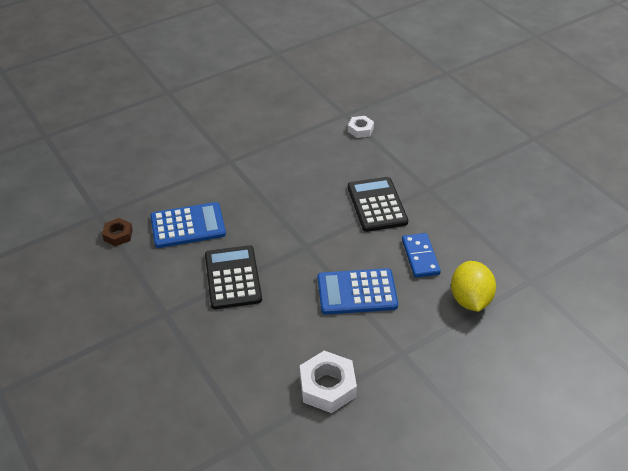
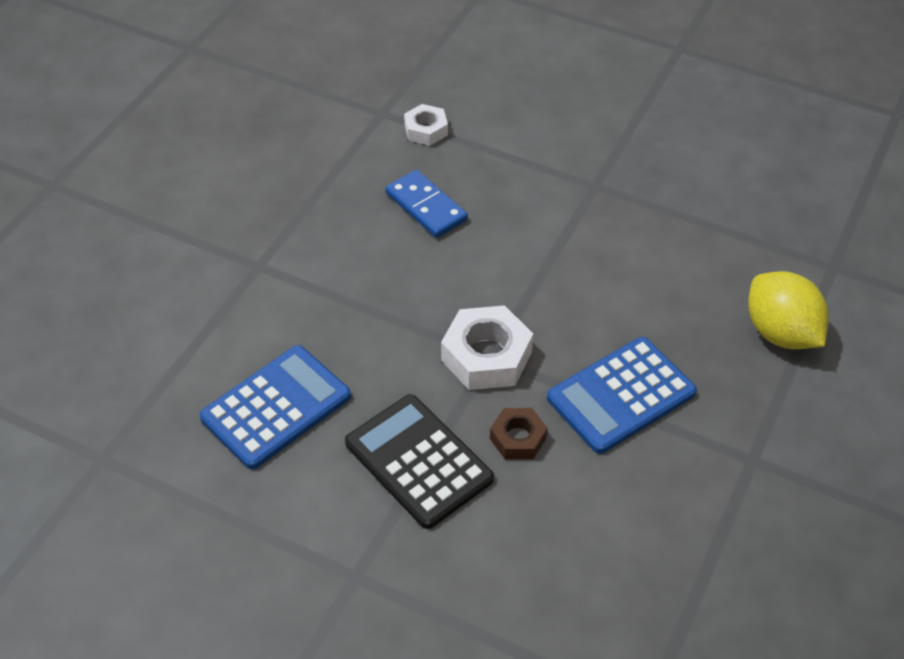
camera: 30 degrees left, 5 degrees up
brown nut [102,218,133,246] -> brown nut moved to [490,408,548,459]
white nut [300,351,357,413] -> white nut moved to [441,305,533,390]
black calculator [348,177,408,232] -> none
blue domino [402,233,441,278] -> blue domino moved to [385,170,468,238]

